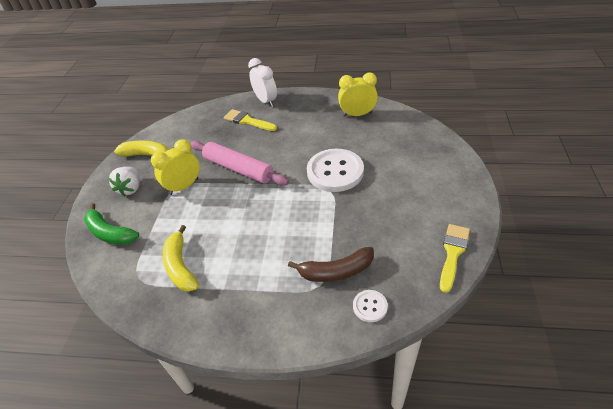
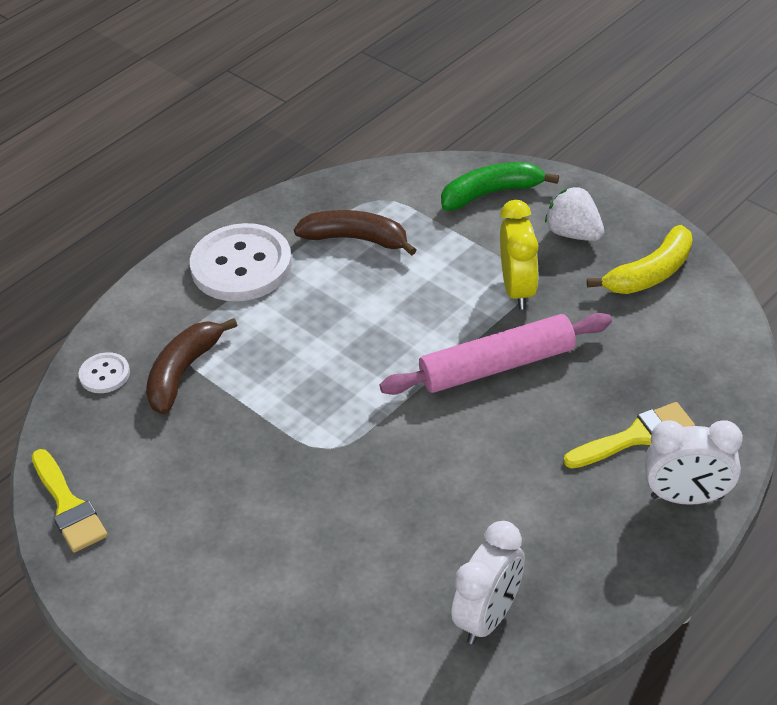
camera: 125 degrees right, 0 degrees up
yellow banana [163,225,199,292] -> brown banana [294,210,416,256]
white button [307,149,364,192] -> white button moved to [190,223,292,301]
yellow clock [338,72,378,117] -> white clock [451,521,525,644]

